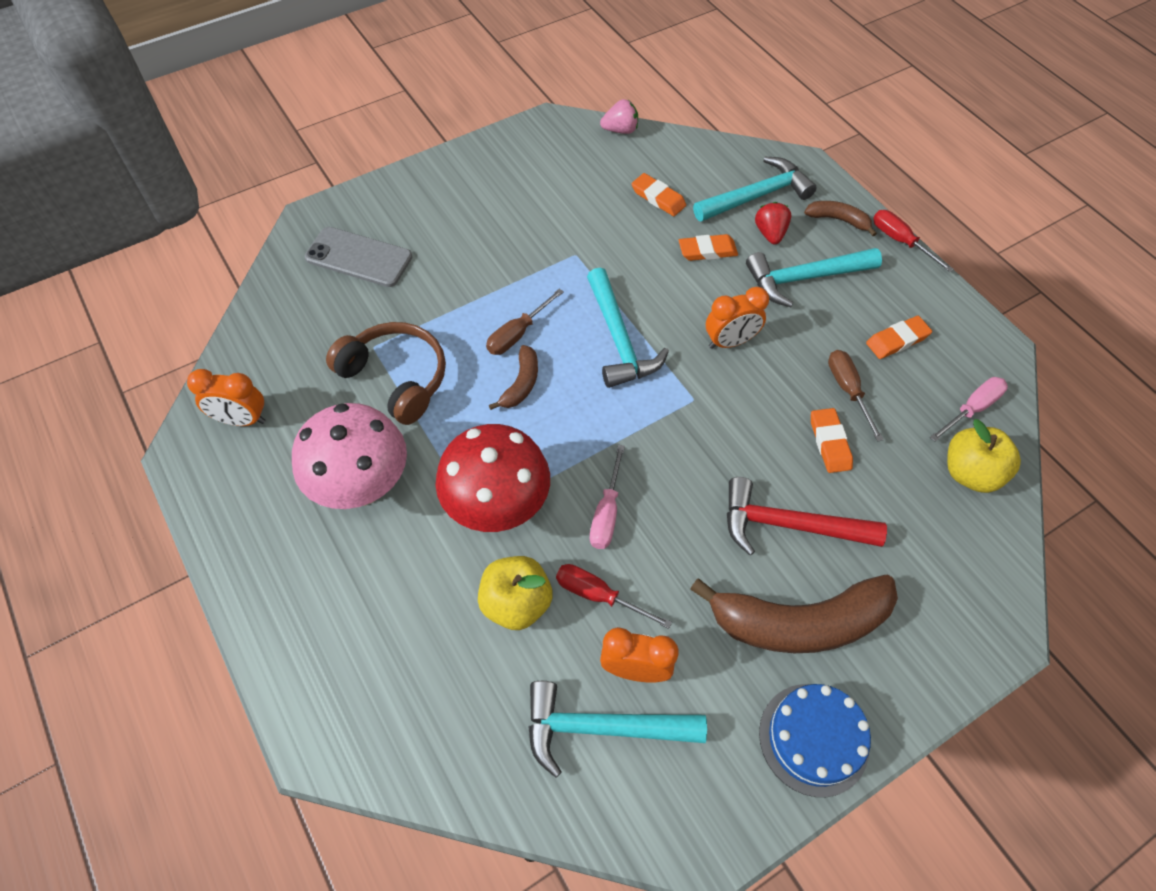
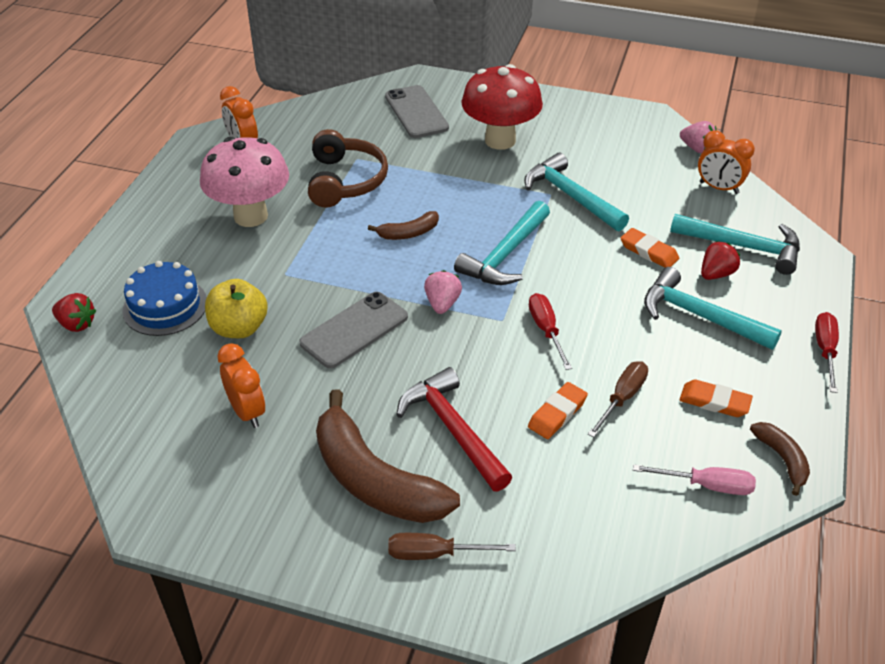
camera: 50 degrees right, 15 degrees down
red mushroom [435,424,550,532] -> red mushroom moved to [461,64,543,150]
brown screwdriver [486,289,564,355] -> brown screwdriver moved to [388,533,516,560]
turquoise hammer [528,681,707,778] -> turquoise hammer moved to [524,153,629,231]
red screwdriver [556,564,672,629] -> red screwdriver moved to [529,293,572,370]
pink screwdriver [590,445,625,549] -> grey phone [299,292,408,369]
orange eraser [632,173,686,216] -> none
orange clock [706,287,769,349] -> orange clock moved to [698,131,755,194]
blue cake [759,684,871,797] -> blue cake moved to [122,261,207,336]
brown banana [804,201,877,236] -> brown banana moved to [750,422,810,496]
yellow apple [947,419,1021,493] -> none
none -> red strawberry [52,293,96,332]
none -> pink strawberry [424,270,462,314]

